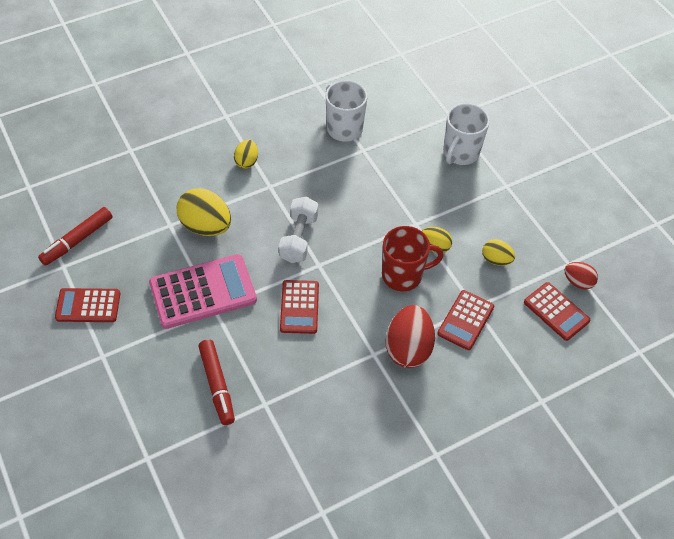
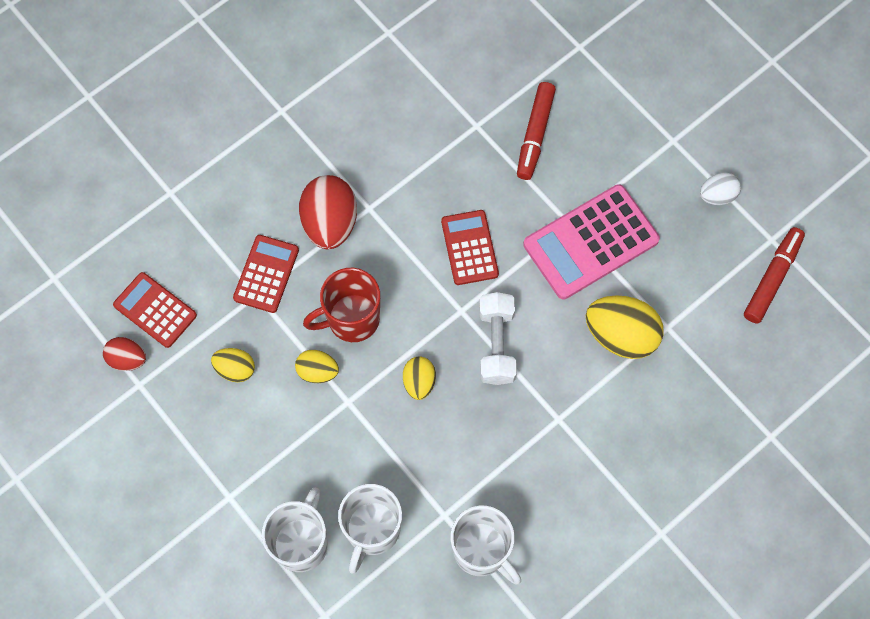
camera: 170 degrees right, 15 degrees up
red calculator [55,288,120,322] -> white egg [700,172,741,205]
red marker [198,339,235,425] -> red marker turned 135 degrees counterclockwise [517,82,556,180]
yellow egg [234,140,258,169] -> yellow egg moved to [403,356,436,400]
none -> white mug [338,484,402,574]

